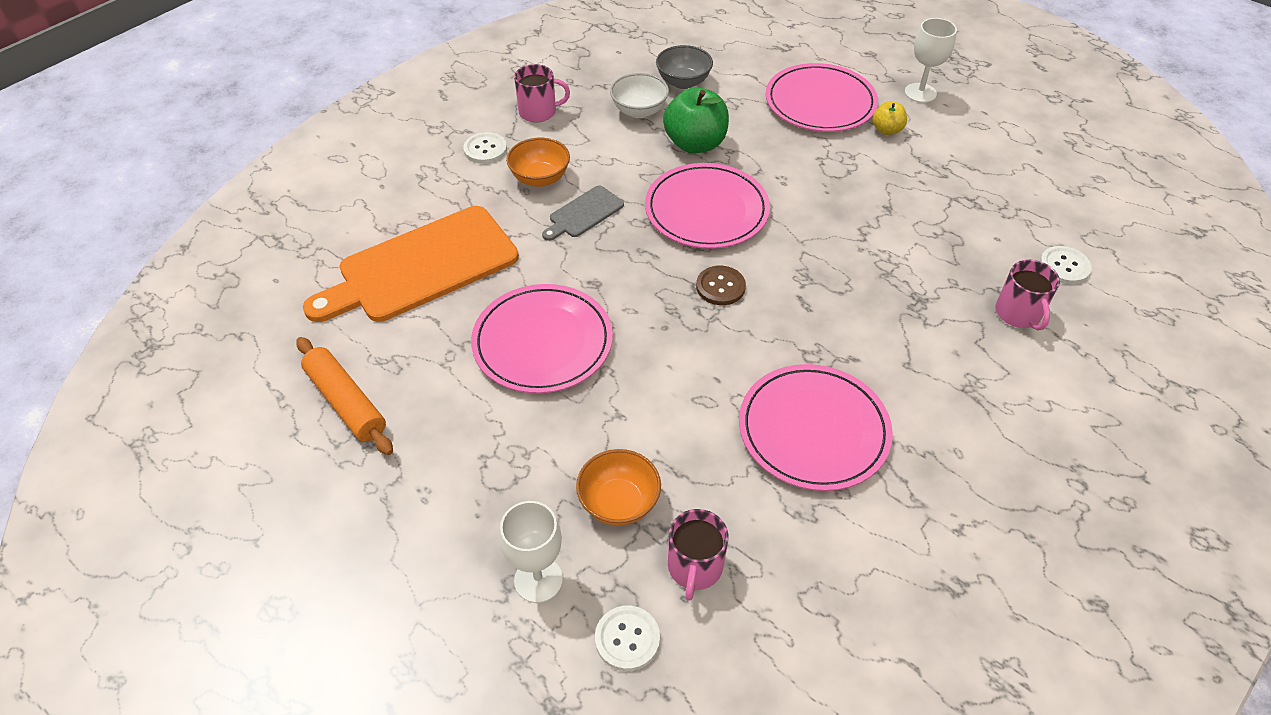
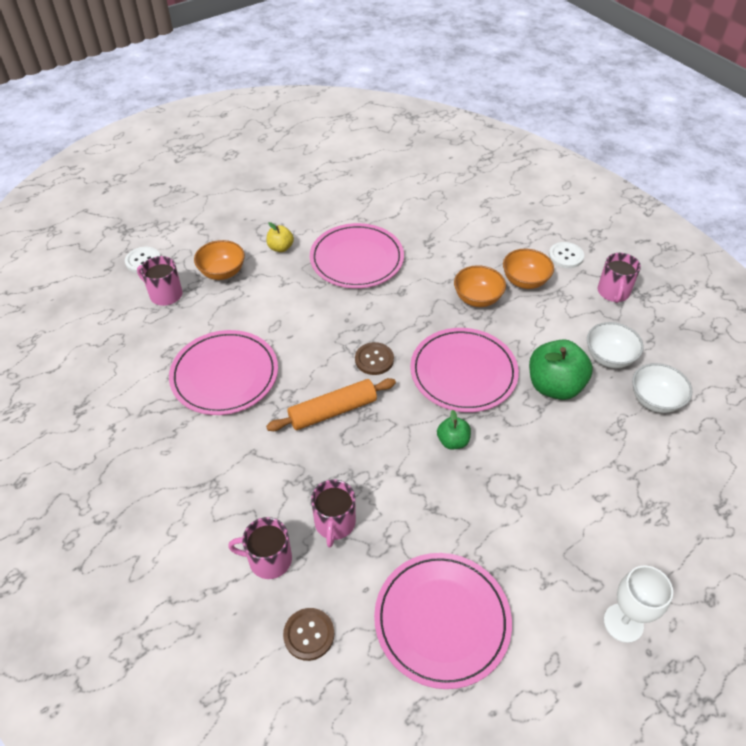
camera: 105 degrees right, 0 degrees up
orange rolling pin [296,337,393,455] -> orange rolling pin moved to [266,378,396,431]
orange cutting board [303,206,519,322] -> none
white goblet [500,501,563,603] -> none
grey cutting board [542,185,624,241] -> orange bowl [454,265,506,307]
grey bowl [656,45,713,89] -> white bowl [632,363,693,413]
pink plate [766,63,878,132] -> pink plate moved to [374,553,512,689]
yellow apple [872,101,907,135] -> yellow apple moved to [266,222,294,252]
white button [1040,246,1092,284] -> brown button [283,608,334,661]
none -> pink mug [311,479,356,547]
none -> green apple [437,410,471,449]

